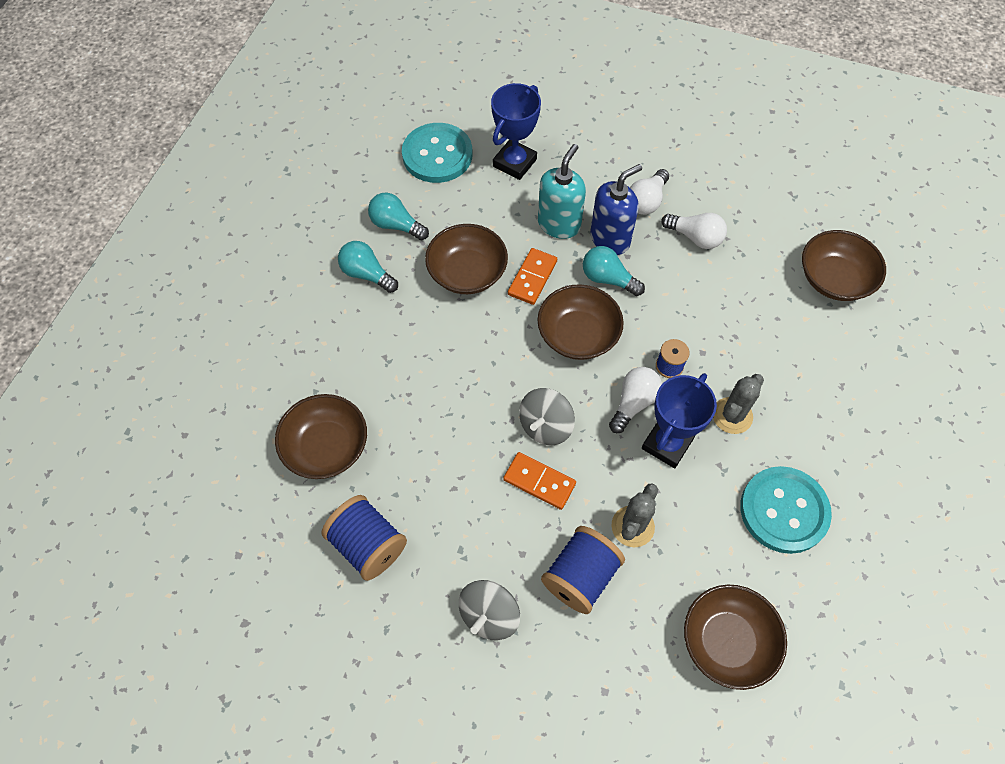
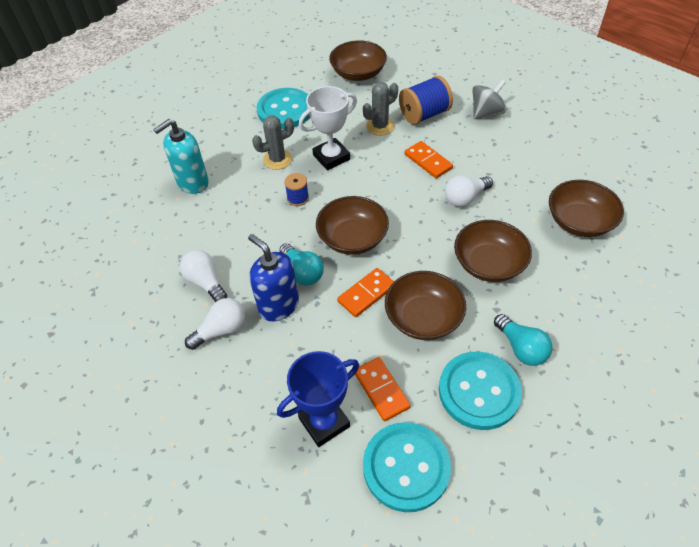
camera: 155 degrees left, 10 degrees down
blue spool [322,495,407,581] -> none
turquoise light bulb [368,193,429,240] -> turquoise button [439,351,522,430]
grey spinning top [519,388,575,445] -> none
turquoise soap dispenser [538,144,586,239] -> turquoise soap dispenser moved to [153,119,209,194]
blue soap dispenser [590,164,642,255] -> blue soap dispenser turned 60 degrees clockwise [248,234,299,321]
white light bulb [609,367,662,433] -> white light bulb moved to [445,175,493,207]
blue trophy [642,373,717,468] -> white trophy [299,86,357,170]
brown bowl [802,230,886,301] -> brown bowl moved to [454,220,532,282]
none -> orange domino [355,357,411,421]

